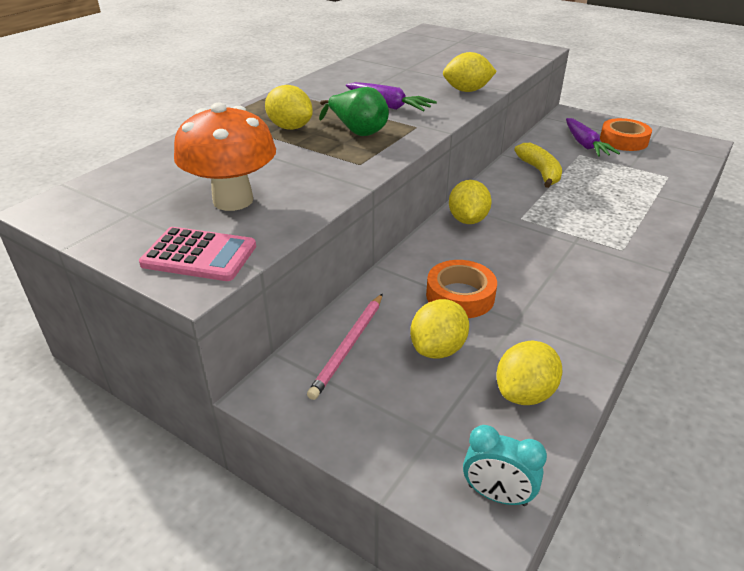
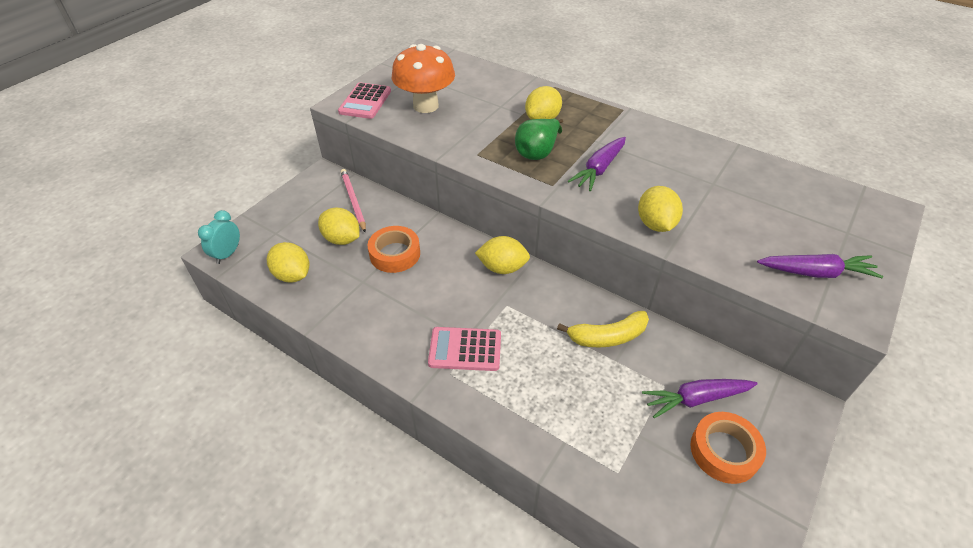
camera: 90 degrees right, 10 degrees up
pink pencil [307,294,383,400] -> pink pencil turned 45 degrees clockwise [341,169,366,233]
none -> pink calculator [428,327,501,371]
none -> purple carrot [757,254,883,278]

